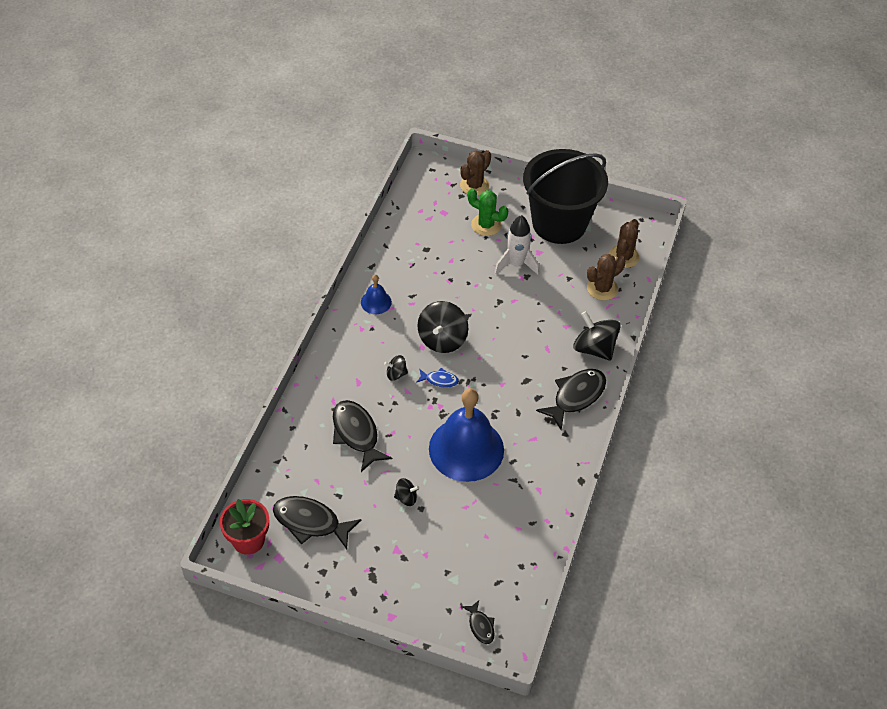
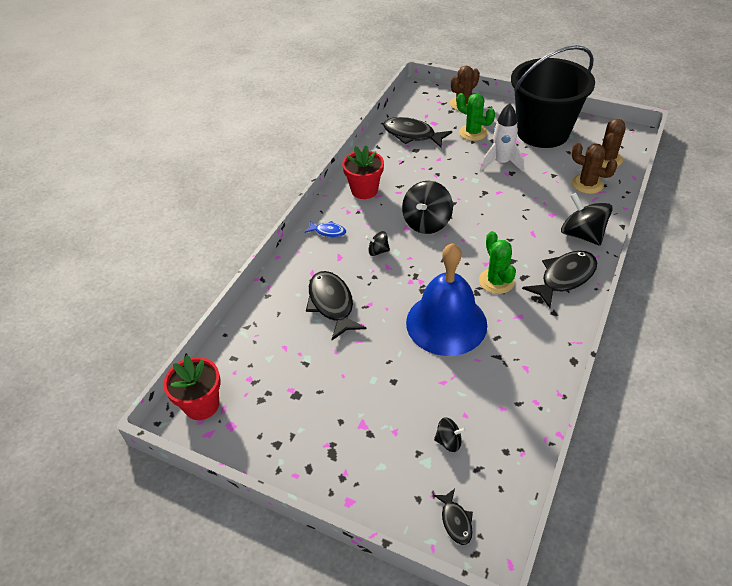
camera: 10 degrees right, 5 degrees down
black fish [273,496,362,549] -> black fish moved to [383,117,452,148]
blue bell [361,275,392,314] -> red flower pot [342,145,384,199]
black spinning top [394,478,419,506] -> black spinning top moved to [434,417,466,452]
blue fish [416,368,459,388] -> blue fish moved to [305,221,346,237]
brown cactus [587,254,626,300] -> brown cactus turned 60 degrees clockwise [572,142,617,194]
none -> green cactus [479,231,516,294]

